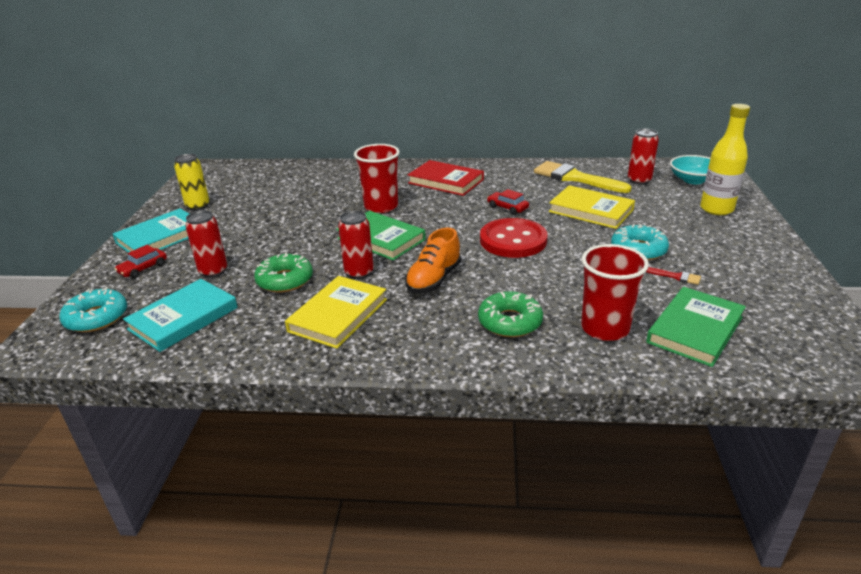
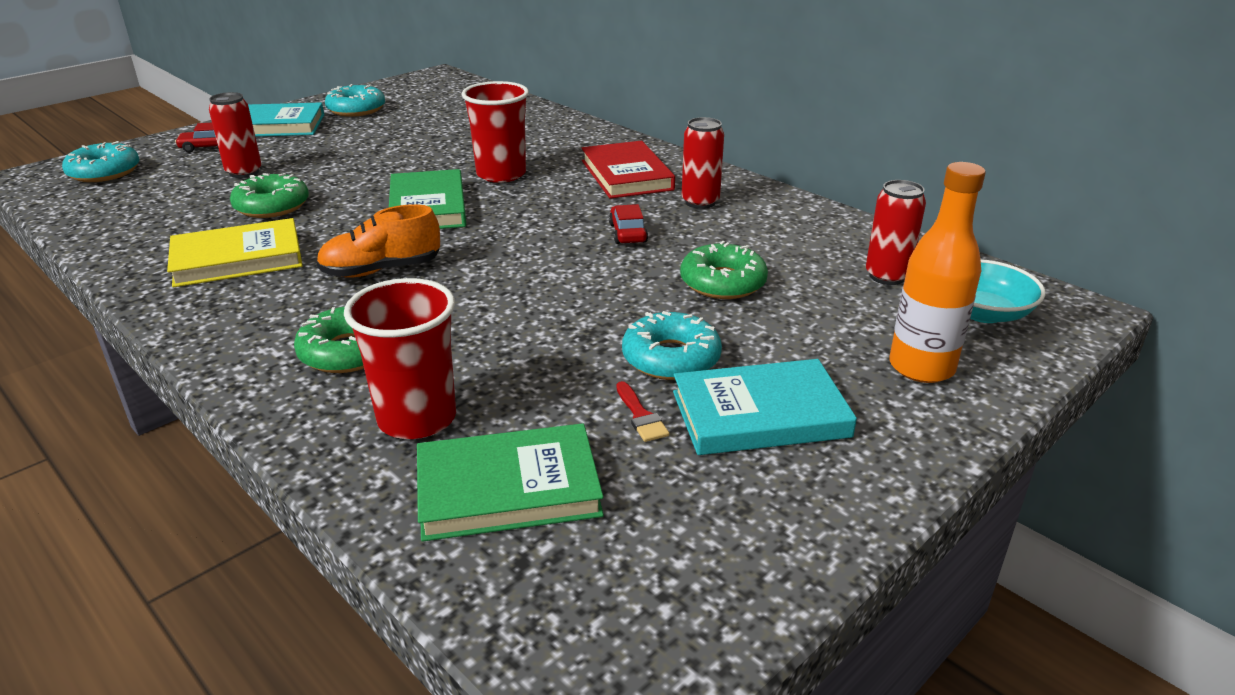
camera: 40 degrees right, 0 degrees up
turquoise book [123,279,238,352] -> turquoise book moved to [673,359,857,455]
yellow can [174,154,209,211] -> turquoise donut [325,84,385,117]
red can [338,211,374,279] -> red can moved to [682,117,724,209]
red button [480,218,548,258] -> none
yellow brush [534,161,631,193] -> none
yellow book [549,185,635,229] -> green donut [680,241,768,299]
yellow bottle [700,104,750,215] -> orange bottle [889,162,986,383]

